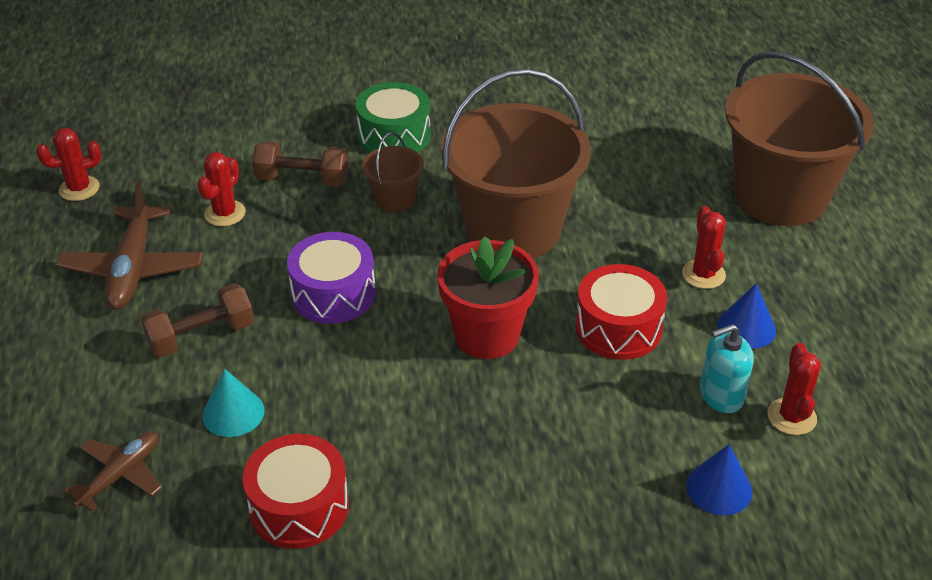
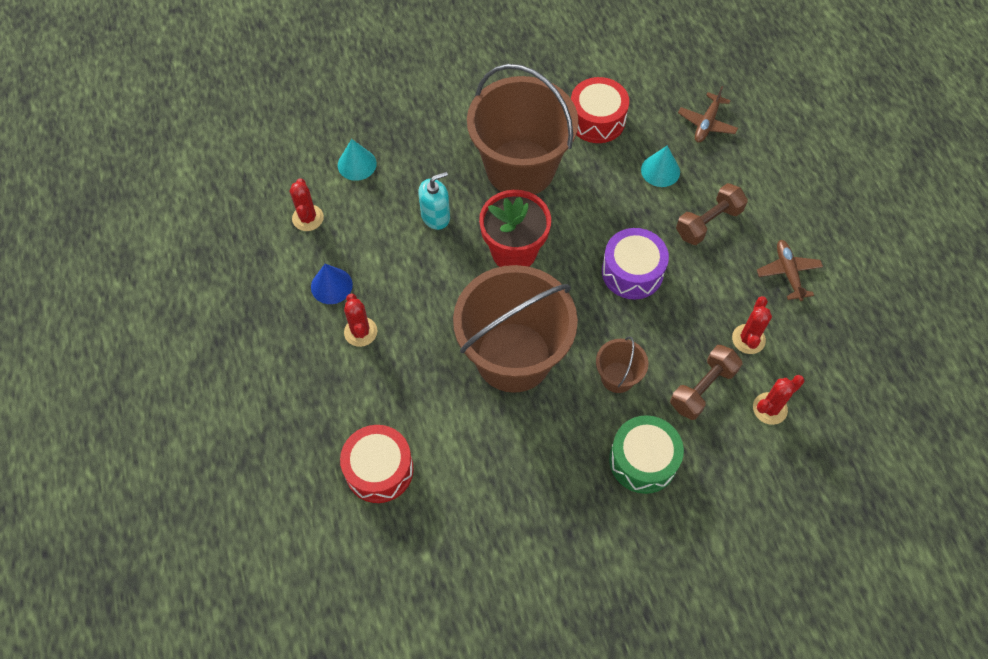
camera: 170 degrees right, 20 degrees up
red cactus [36,128,101,201] -> red cactus moved to [753,375,805,425]
brown plane [56,181,203,309] -> brown plane [757,240,823,301], size x0.61
brown dumbbell [252,141,349,186] -> brown dumbbell turned 45 degrees counterclockwise [670,345,742,420]
red drum [576,264,667,360] -> red drum moved to [340,425,414,503]
blue cone [686,444,752,515] -> turquoise cone [338,139,377,181]
turquoise soap dispenser [700,324,754,413] -> turquoise soap dispenser moved to [418,172,450,230]
brown bucket [725,51,874,226] -> brown bucket moved to [467,64,579,194]

